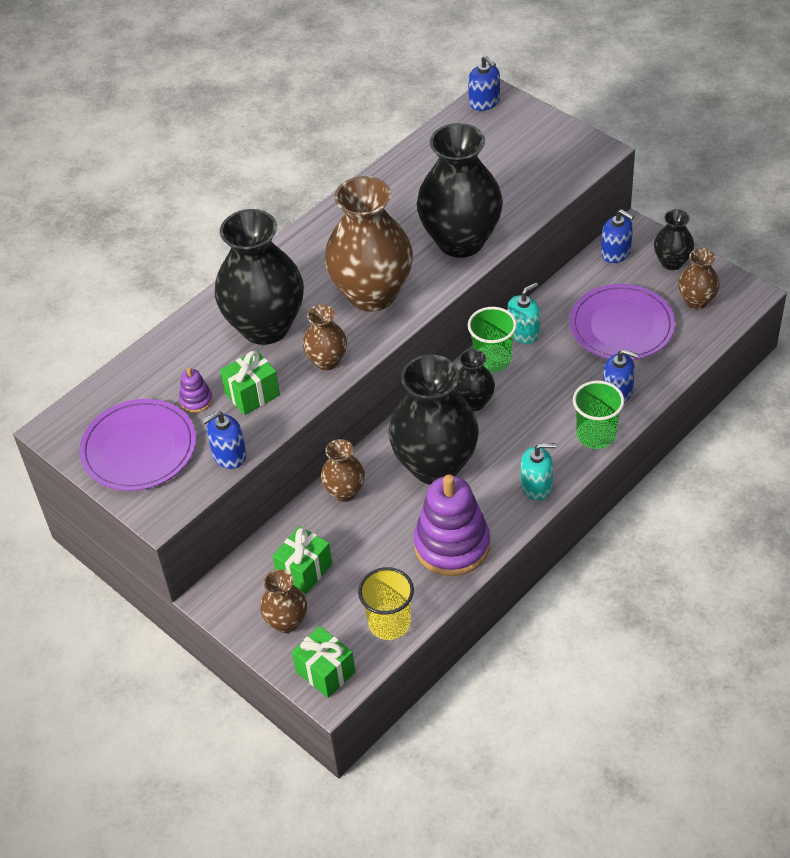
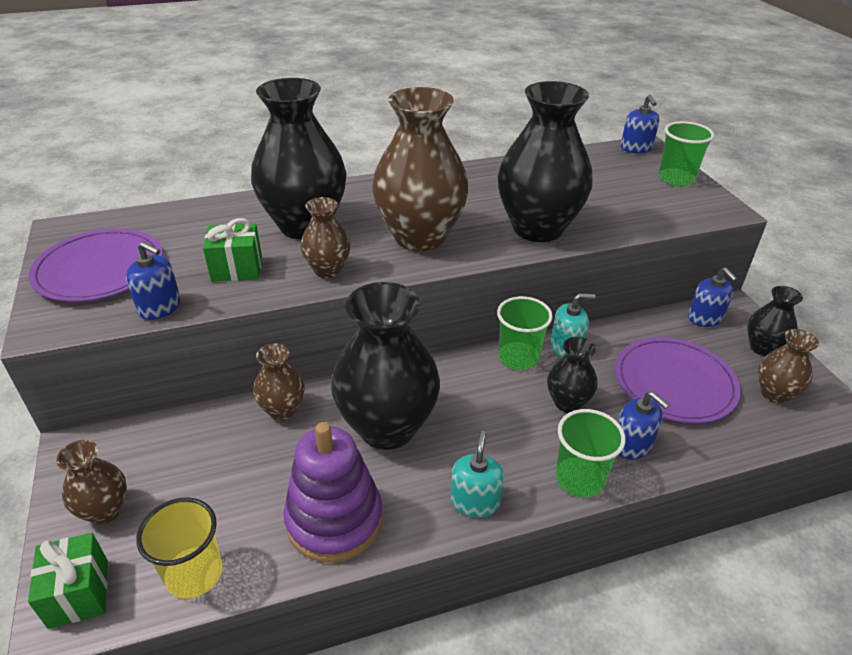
camera: 25 degrees right, 10 degrees down
purple stacking toy [179,367,213,413] -> none
blue soap dispenser [202,411,247,469] -> blue soap dispenser turned 150 degrees counterclockwise [126,242,181,320]
green gift [273,526,332,594] -> none
black vase [453,349,495,411] -> black vase moved to [547,337,597,413]
turquoise soap dispenser [521,443,556,500] -> turquoise soap dispenser turned 105 degrees counterclockwise [451,431,504,518]
none -> green cup [659,121,715,186]

